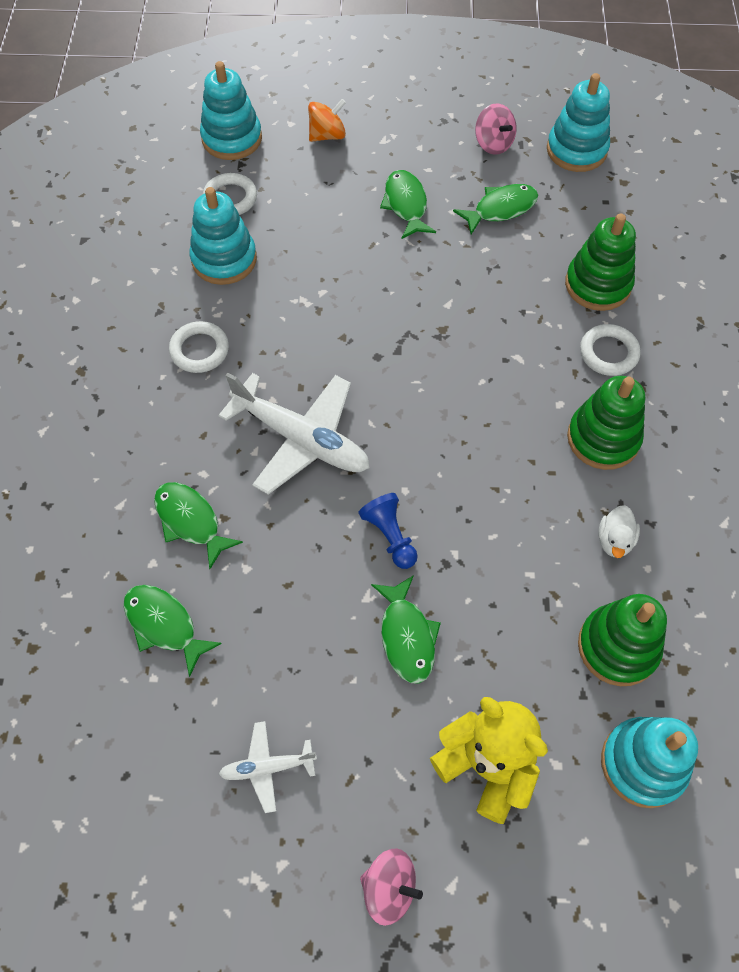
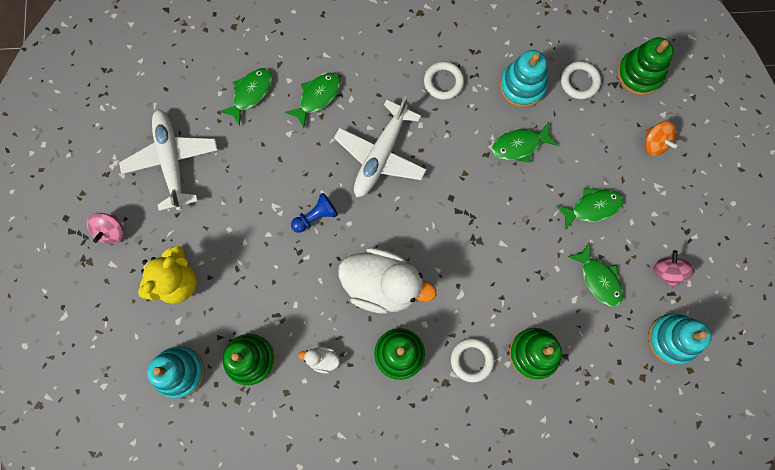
camera: 85 degrees right, 15 degrees up
turquoise stacking toy [200,61,262,160] -> green stacking toy [617,37,673,95]
white plane [219,721,317,813] -> white plane [119,109,218,211], size x1.98
green fish [371,575,441,684] -> green fish moved to [492,122,558,163]
pink spinning top [475,104,516,155] -> pink spinning top turned 120 degrees clockwise [653,250,695,288]
none -> white duck [338,248,436,314]

